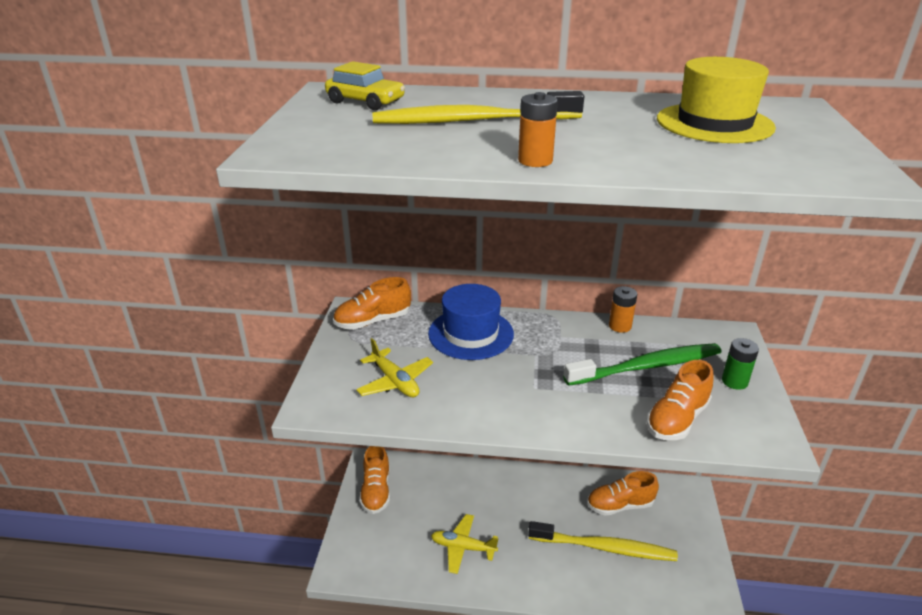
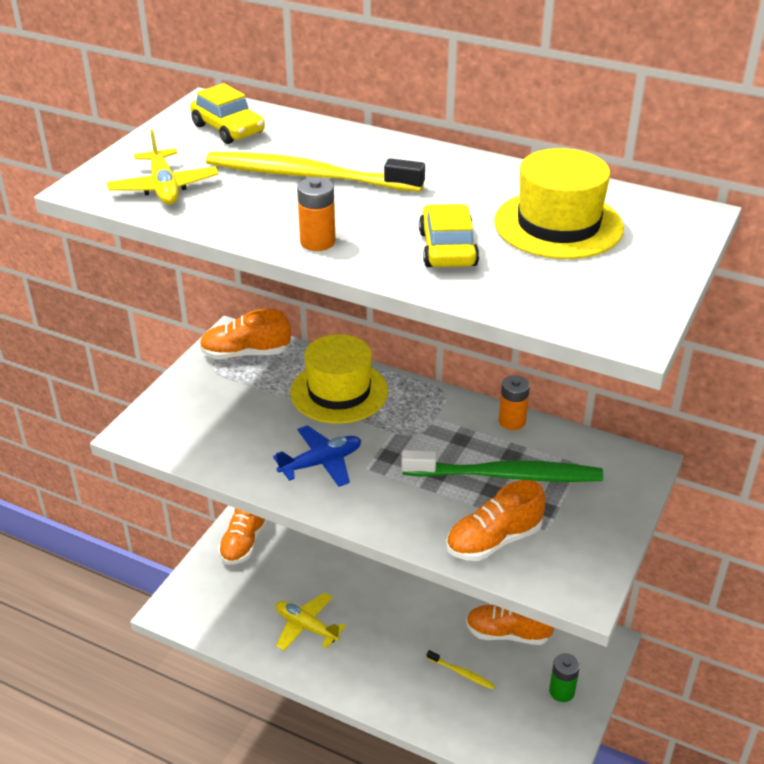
camera: 20 degrees right, 5 degrees up
yellow plane [356,338,433,397] -> yellow plane moved to [107,129,219,204]
blue hat [428,284,514,360] -> yellow hat [290,334,388,424]
yellow toothbrush [528,521,678,561] -> yellow toothbrush [427,650,495,690], size x0.43
green battery [722,338,759,390] -> green battery moved to [549,653,580,702]
none -> blue plane [273,425,361,487]
none -> yellow car [419,204,479,267]

